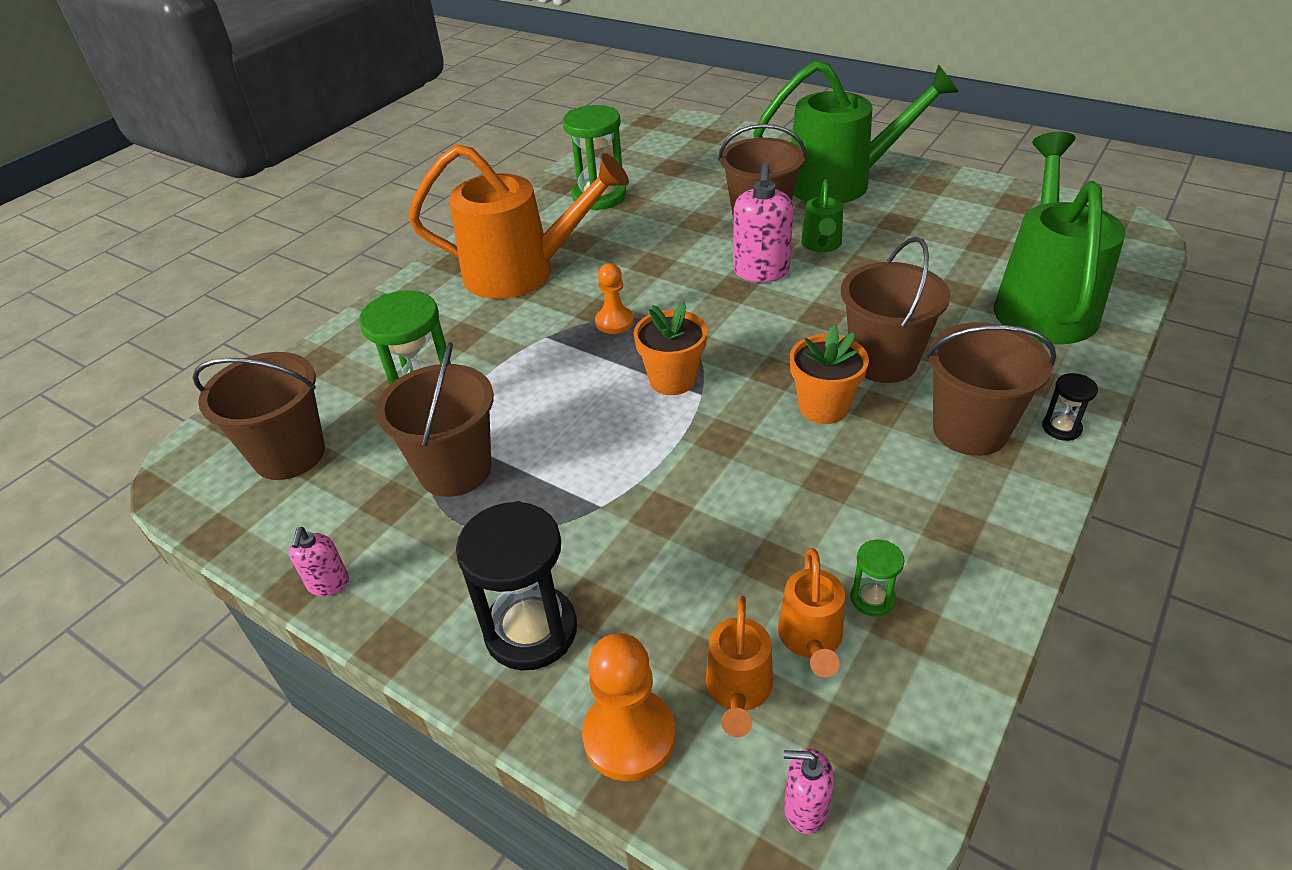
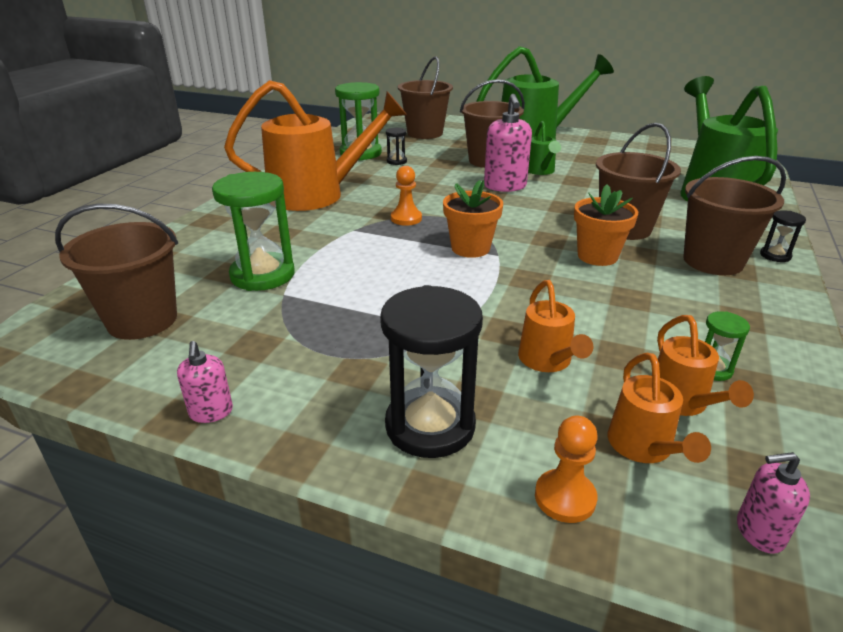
camera: 15 degrees left, 10 degrees down
brown bucket [376,342,494,497] -> brown bucket moved to [398,56,453,139]
orange pawn [582,633,676,781] -> orange pawn [535,416,598,523], size x0.66
none -> black hourglass [386,128,407,165]
none -> orange watering can [518,280,593,372]

